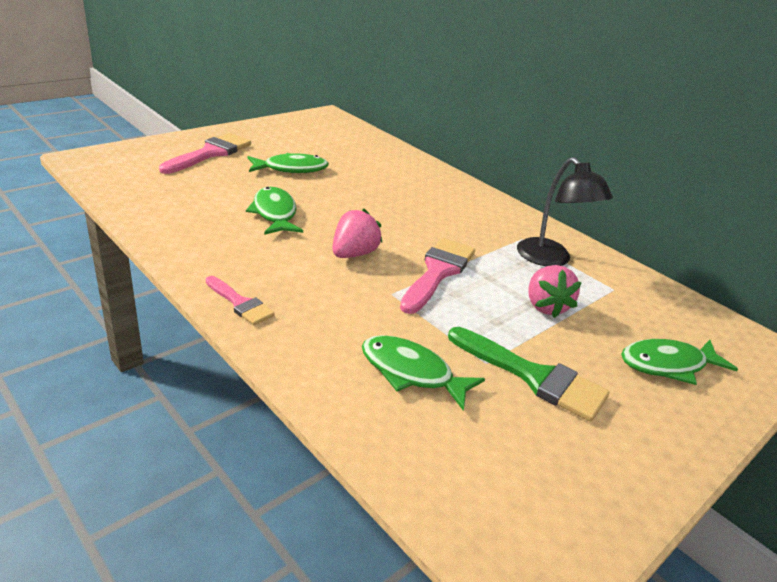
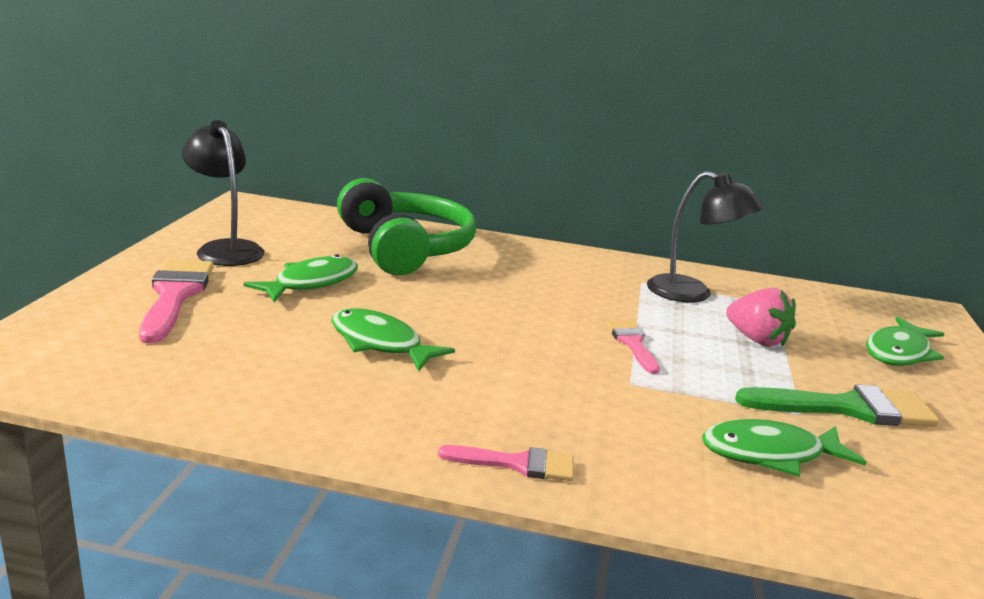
camera: 35 degrees left, 10 degrees down
pink strawberry [332,209,383,258] -> none
pink brush [400,238,475,314] -> pink brush [606,320,660,374], size x0.59
none -> black lamp [182,120,264,266]
none -> green headphones [337,178,476,275]

